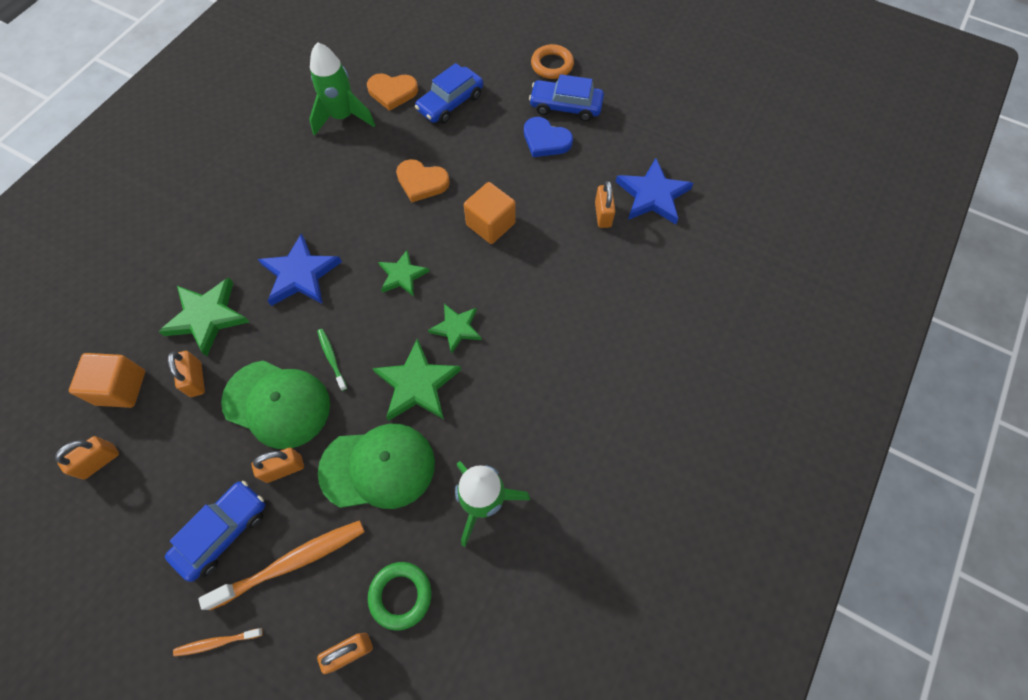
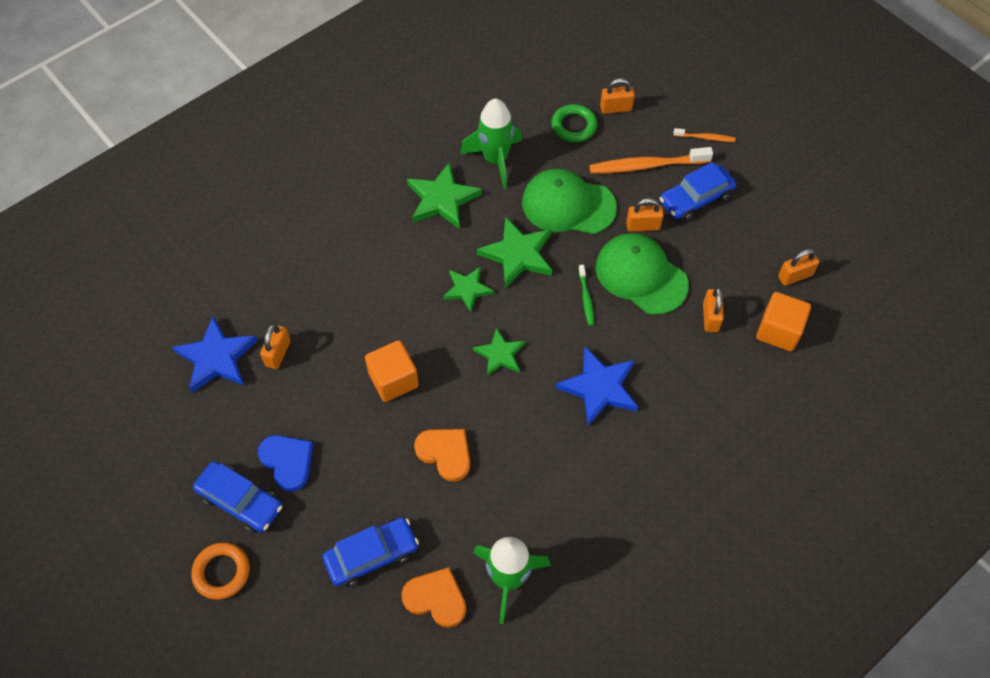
camera: 160 degrees left, 5 degrees down
green star [158,278,249,357] -> green star moved to [407,163,482,229]

